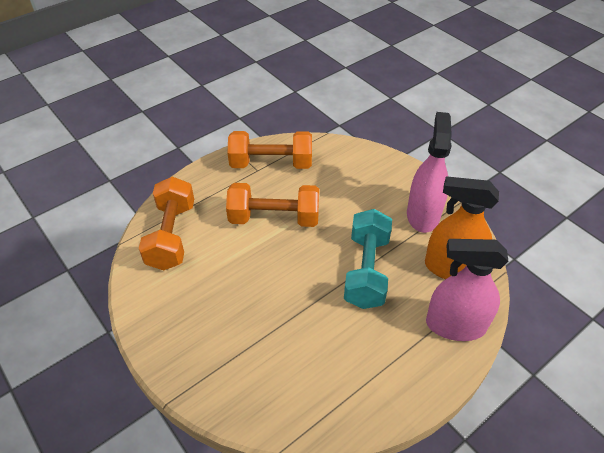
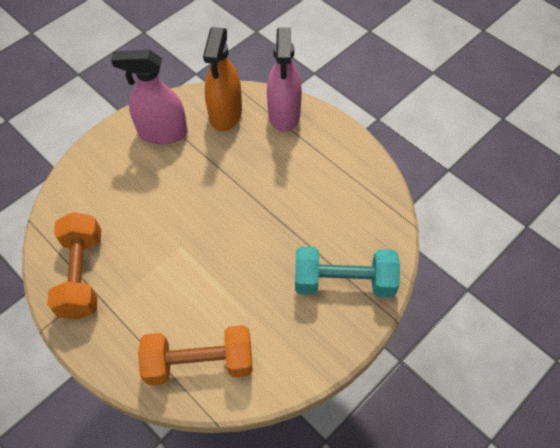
camera: 95 degrees left, 10 degrees up
orange dumbbell [226,183,319,227] -> none
turquoise dumbbell [344,209,392,309] -> turquoise dumbbell moved to [295,247,400,298]

